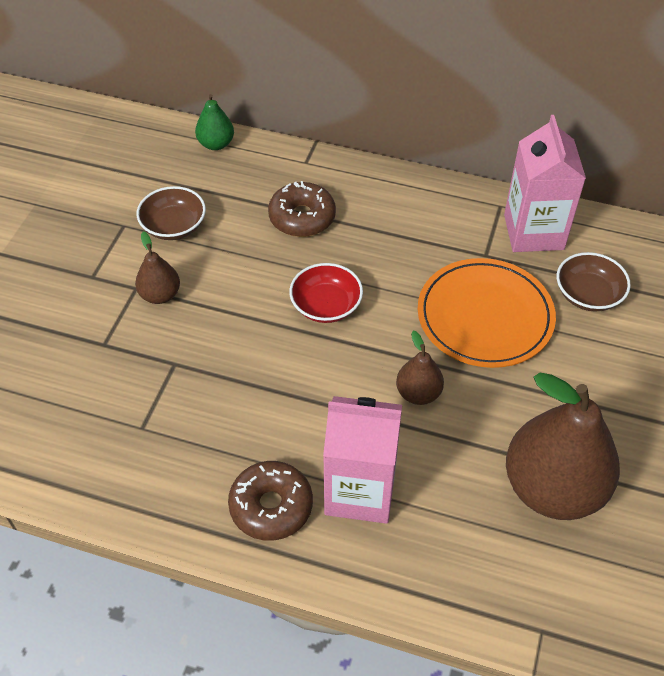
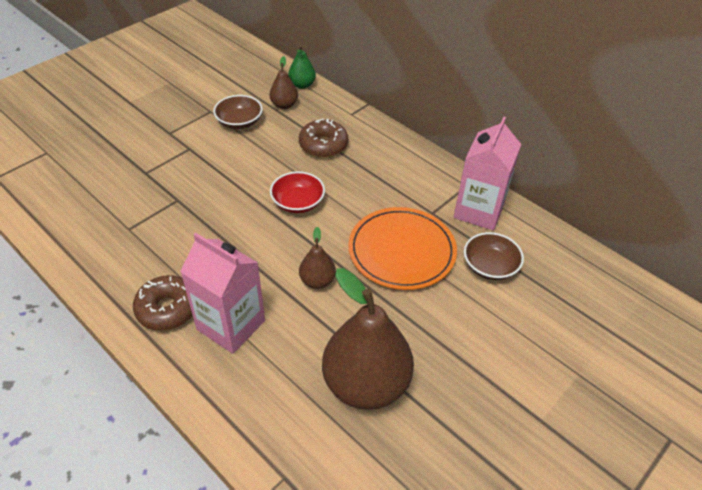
camera: 25 degrees right, 5 degrees down
brown pear [135,231,180,304] -> brown pear moved to [269,56,298,109]

